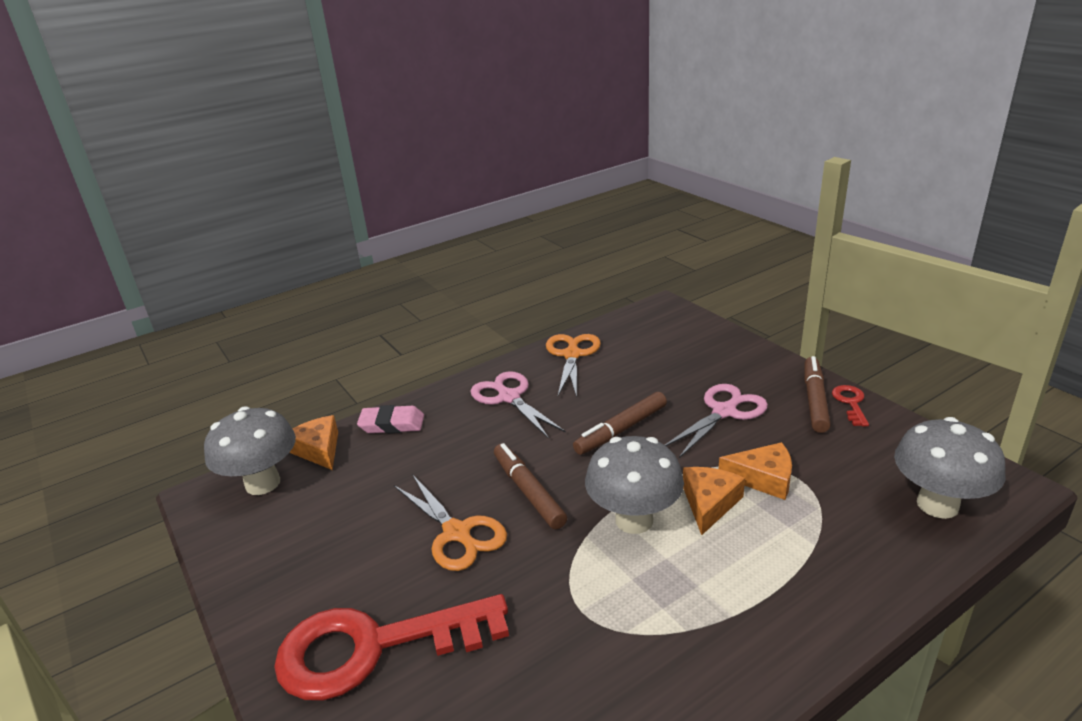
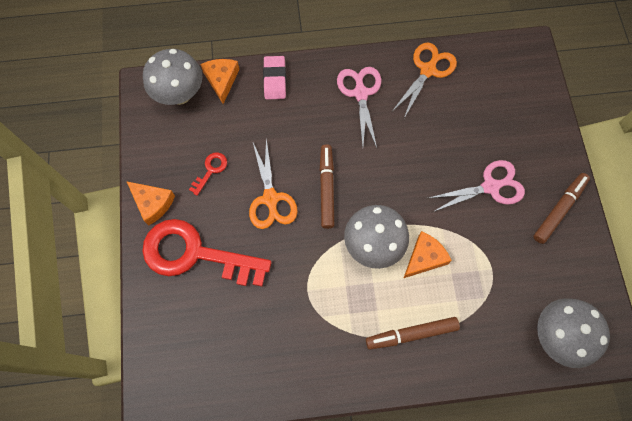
camera: 25 degrees right, 40 degrees up
pink eraser [357,405,424,433] -> pink eraser turned 60 degrees clockwise [263,56,286,99]
brown marker [573,392,667,455] -> brown marker moved to [366,317,460,349]
orange cheese [719,442,792,500] -> orange cheese moved to [126,181,175,226]
red key [832,385,869,427] -> red key moved to [189,152,227,196]

